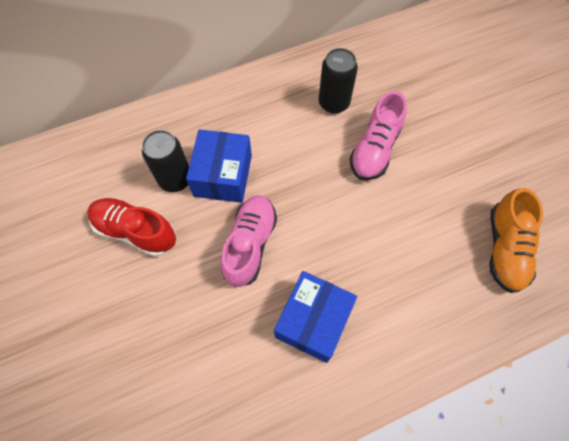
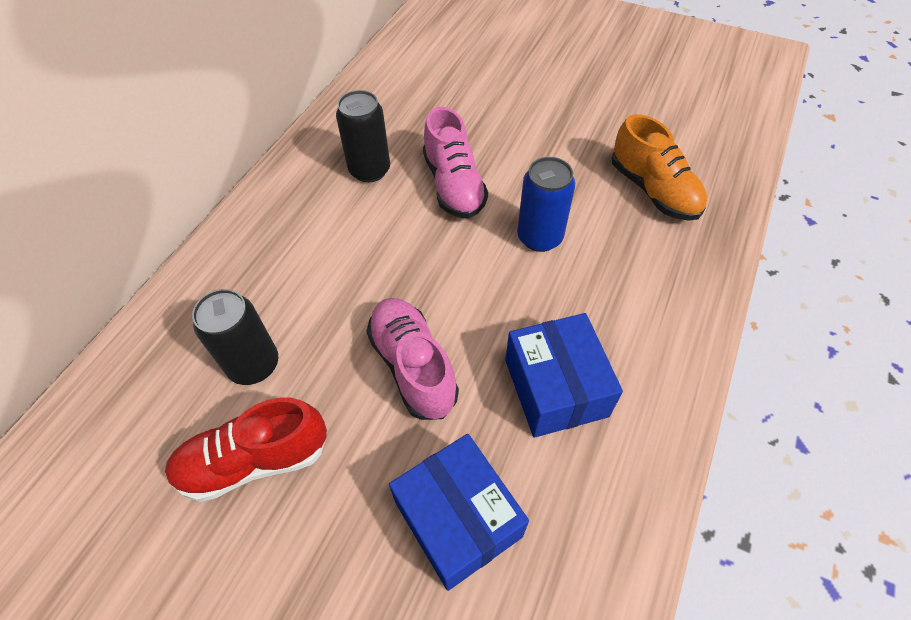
camera: 40 degrees left, 10 degrees down
blue box [186,129,252,203] -> blue box moved to [389,434,529,591]
none -> blue can [517,157,575,252]

